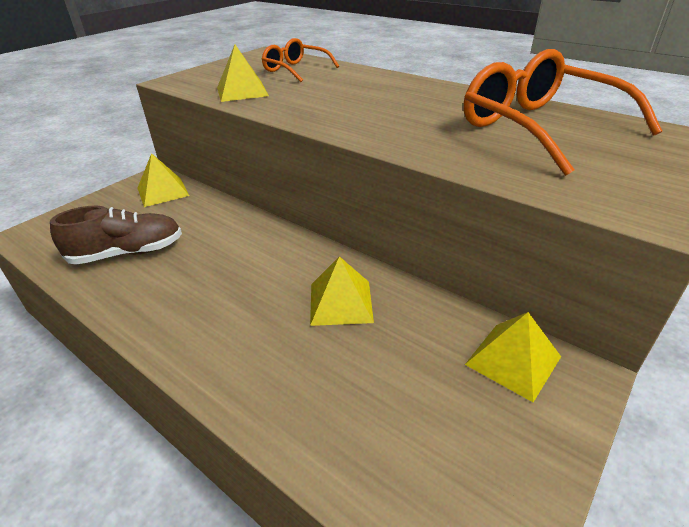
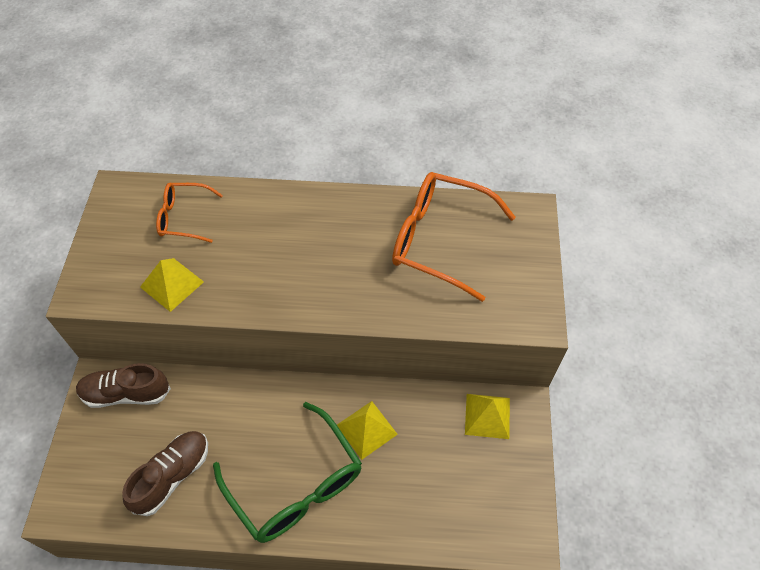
camera: 35 degrees left, 20 degrees up
yellow pyramid [137,153,189,207] -> brown shoe [76,363,171,408]
none -> green glasses [213,402,362,543]

